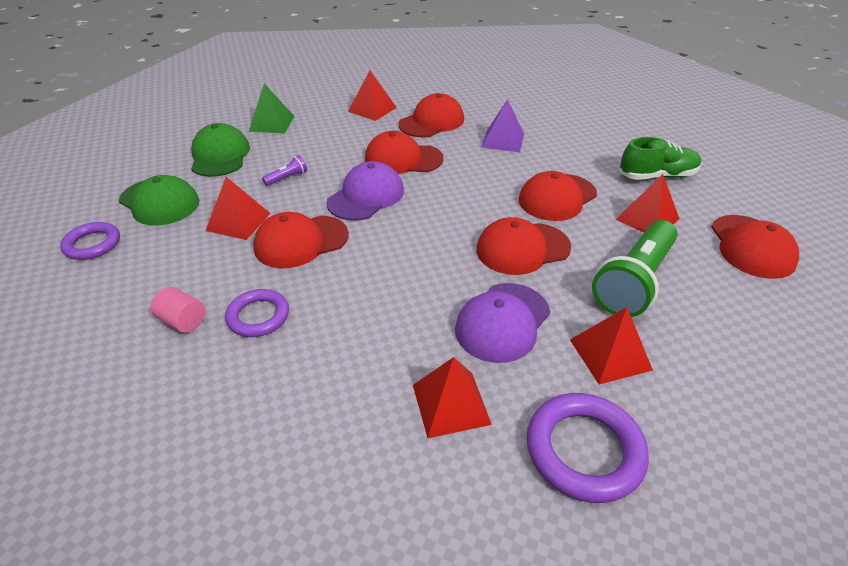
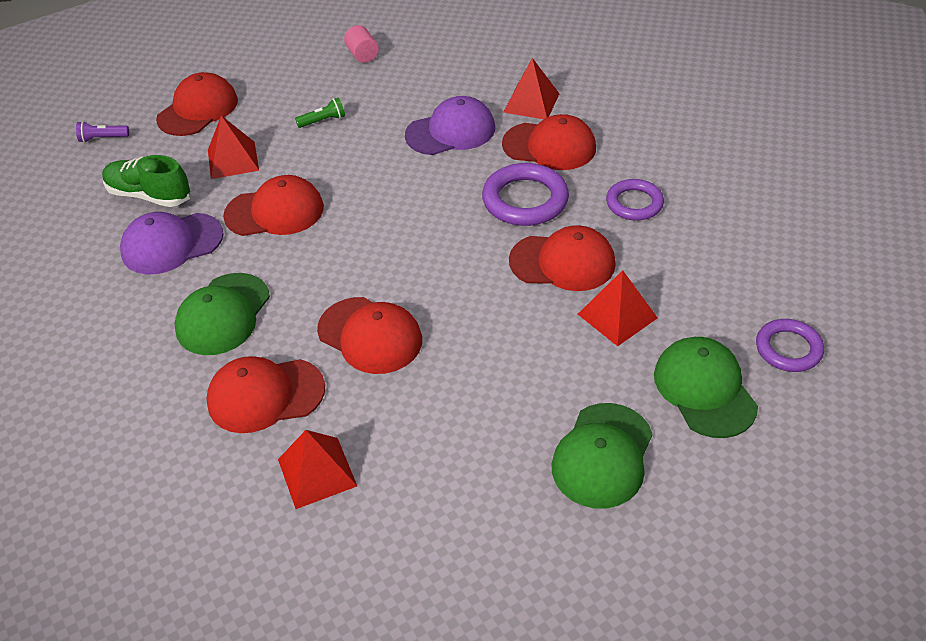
camera: 145 degrees left, 5 degrees up
pink cylinder [151,287,205,333] -> pink cylinder moved to [344,25,379,63]
green pyramid [249,84,295,133] -> none
purple flashlight [262,155,307,186] -> purple flashlight moved to [76,121,129,143]
purple cap [326,161,404,221] -> purple cap moved to [120,212,224,275]
red cap [476,217,571,275] -> red cap moved to [502,114,596,170]
purple pyramid [481,99,524,152] -> green cap [174,273,270,355]
purple ring [527,393,649,503] -> purple ring moved to [482,163,569,226]
red pyramid [570,307,653,385] -> none
green flashlight [592,220,678,317] -> green flashlight [295,98,345,128], size x0.41

